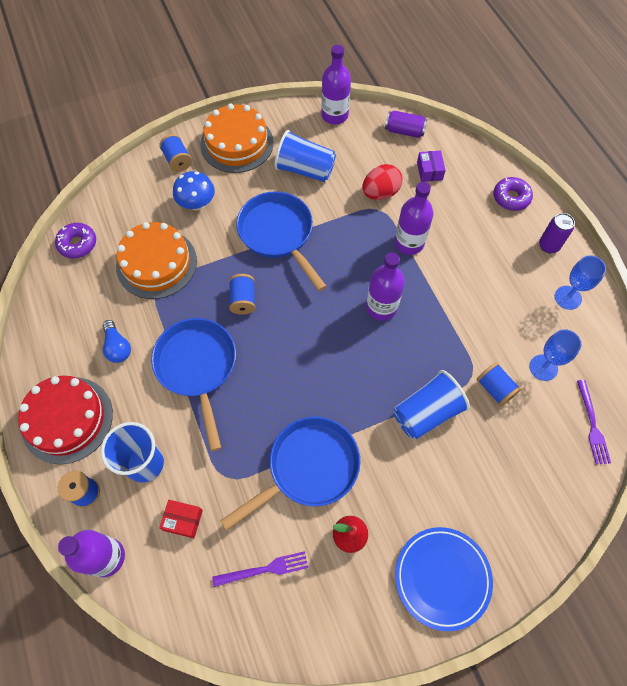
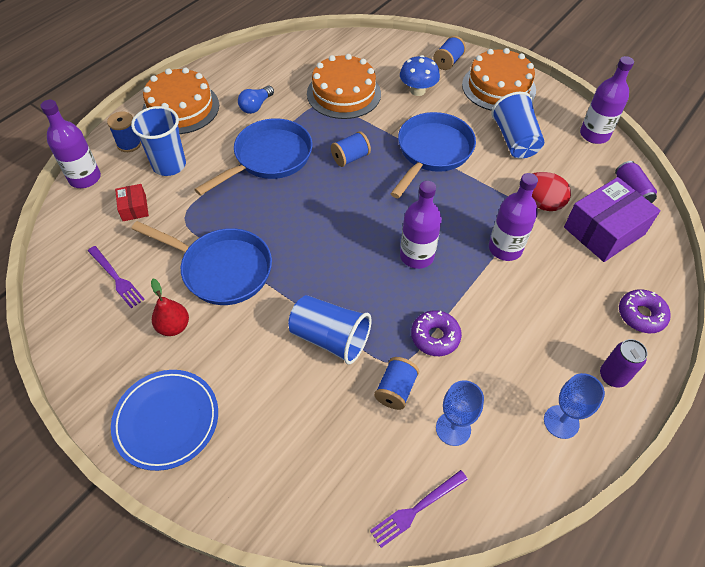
camera: 60 degrees right, 10 degrees down
red cake [18,376,113,464] -> orange cake [142,68,219,134]
purple donut [55,223,96,259] -> purple donut moved to [411,310,462,356]
purple box [417,150,446,182] -> purple box [564,177,661,262], size x2.07

